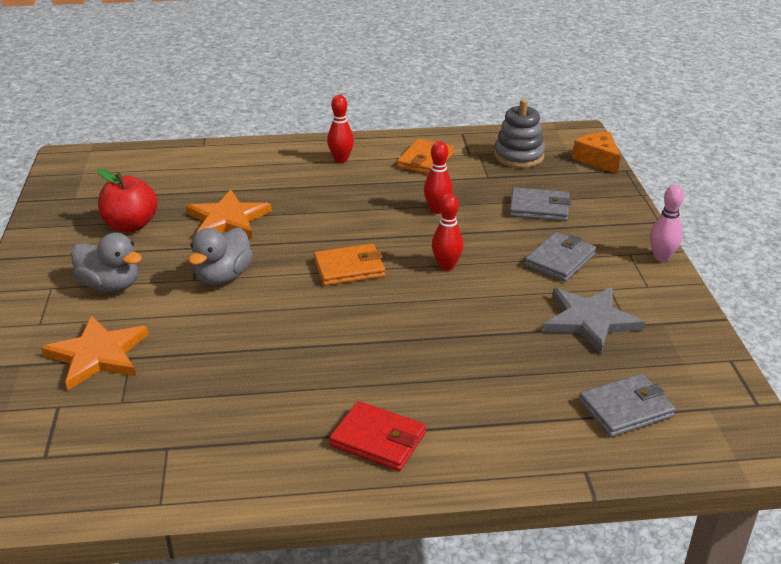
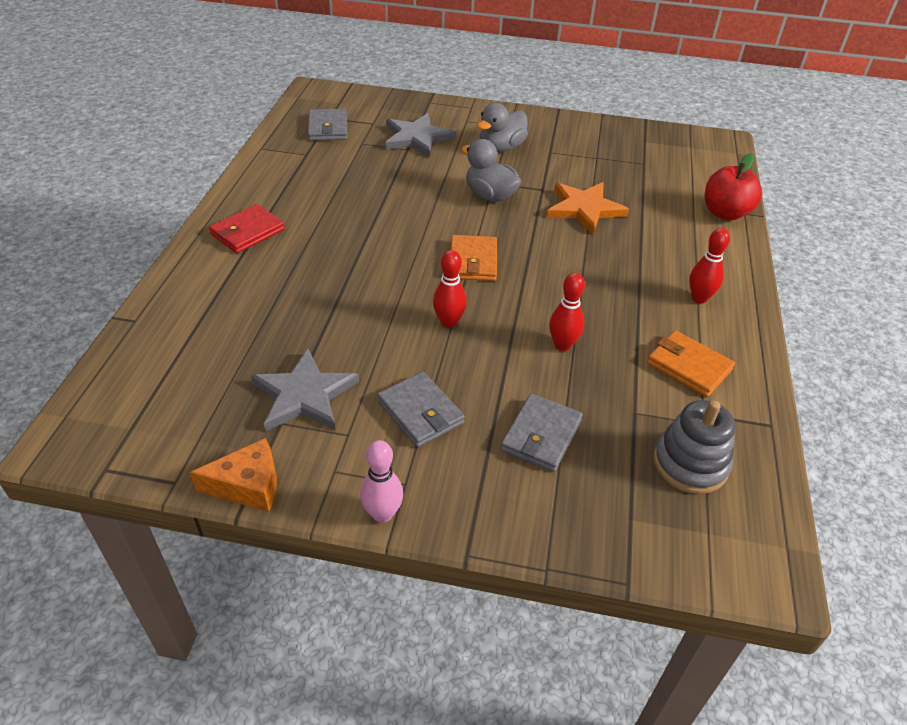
camera: 105 degrees right, 10 degrees up
orange star [41,315,149,390] -> grey star [385,113,456,158]
red apple [97,169,158,232] -> red apple moved to [705,153,762,221]
orange cheese [572,132,620,174] -> orange cheese moved to [190,438,277,512]
grey wallet [579,374,676,437] -> grey wallet moved to [308,109,347,141]

